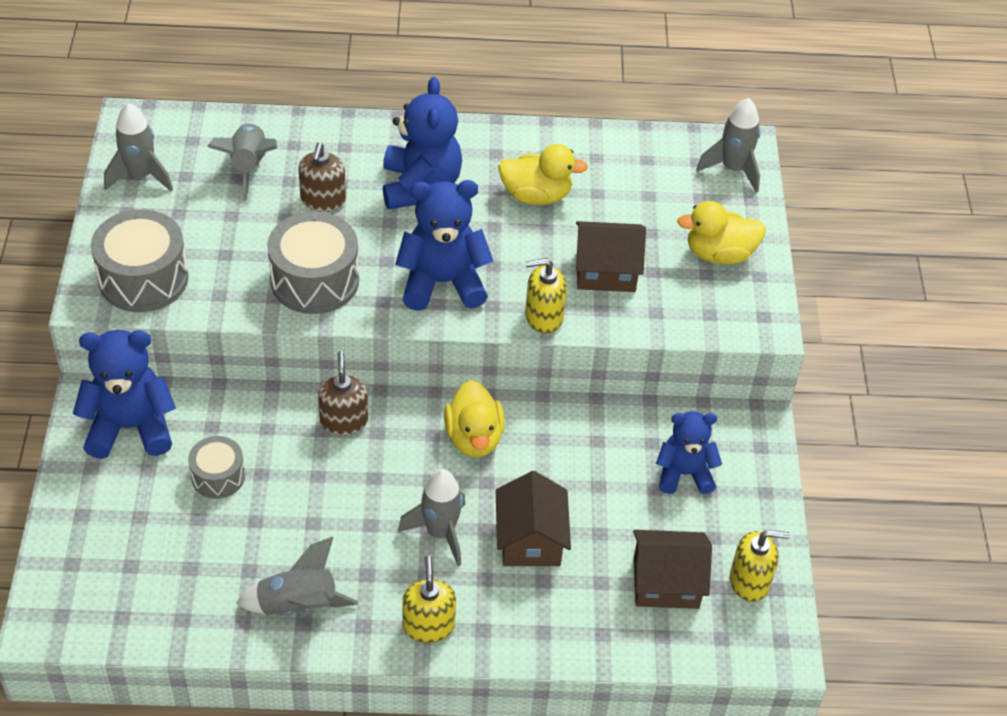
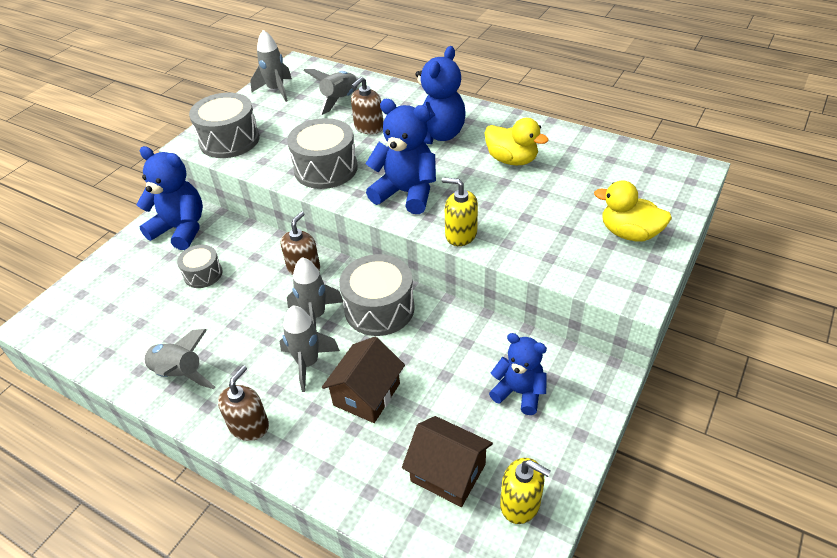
camera: 35 degrees right, 5 degrees down
yellow soap dispenser [402,556,456,643] -> brown soap dispenser [218,365,269,441]
yellow duck [444,380,505,457] -> grey drum [339,254,415,336]
brown house [576,221,646,292] -> none
grey rocket [696,98,761,193] -> grey rocket moved to [287,257,343,328]

